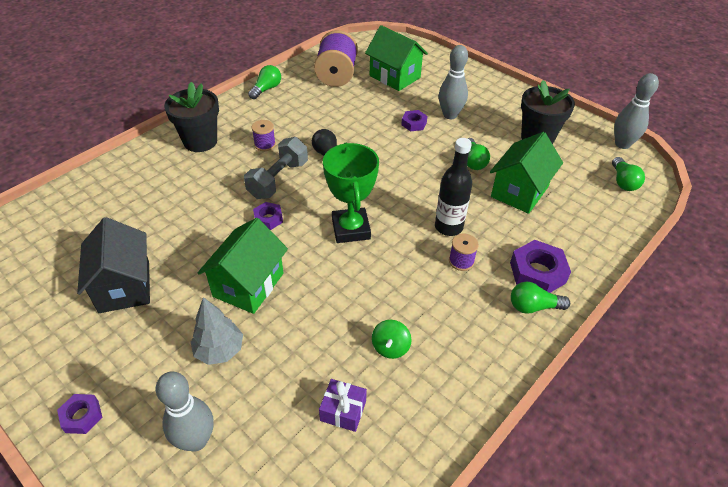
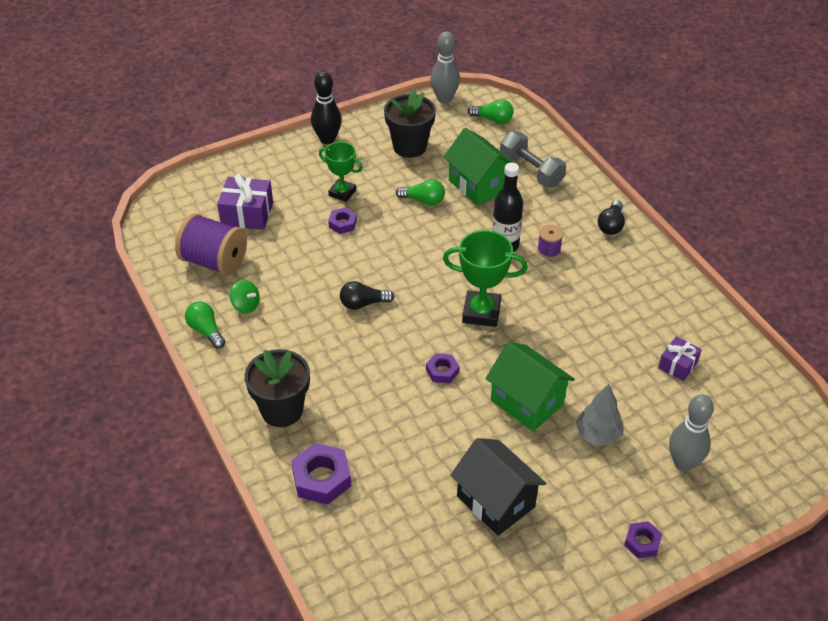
camera: 70 degrees left, 0 degrees up
black house [77,217,150,313] -> black house turned 45 degrees clockwise [450,438,546,536]
grey dumbbell [244,137,308,199] -> grey dumbbell moved to [500,131,566,187]
purple spool [252,120,276,151] -> none
green house [365,25,428,91] -> purple gift [217,174,273,230]
green spinning top [372,320,412,359] -> green spinning top moved to [230,280,260,314]
grey bowling pin [439,45,468,119] -> green trophy [319,142,363,202]
purple nut [510,240,571,293] -> purple nut moved to [291,443,351,505]
green light bulb [511,281,570,314] -> black light bulb [598,200,625,235]
none -> black bowling pin [311,71,342,144]

